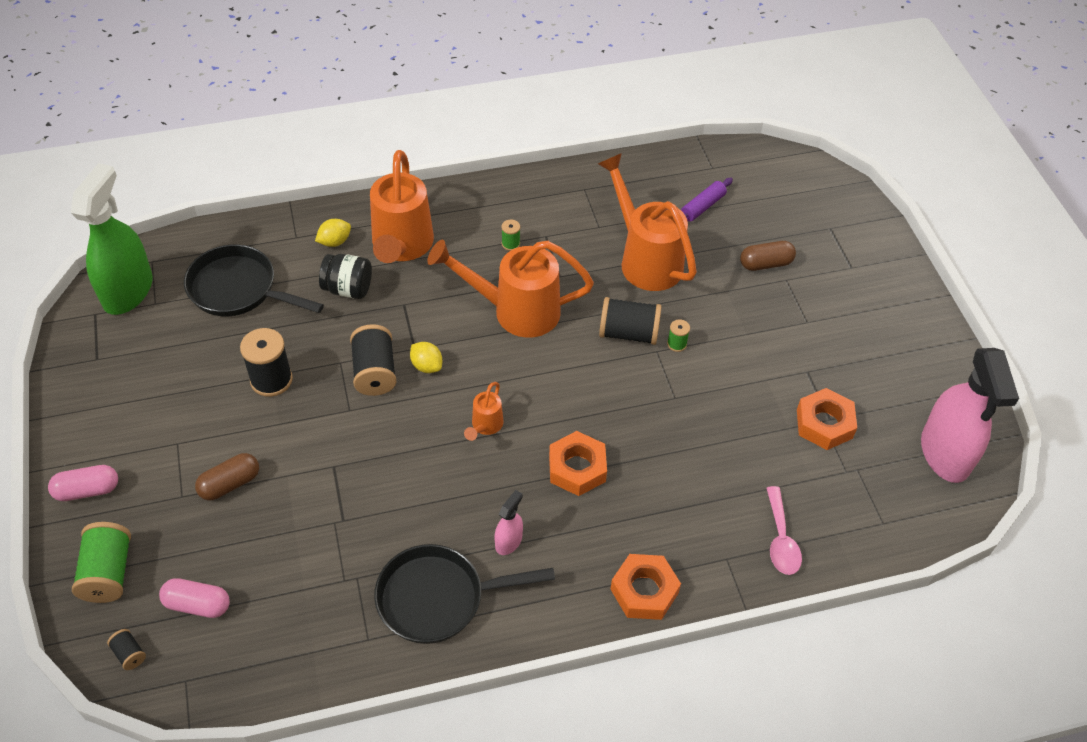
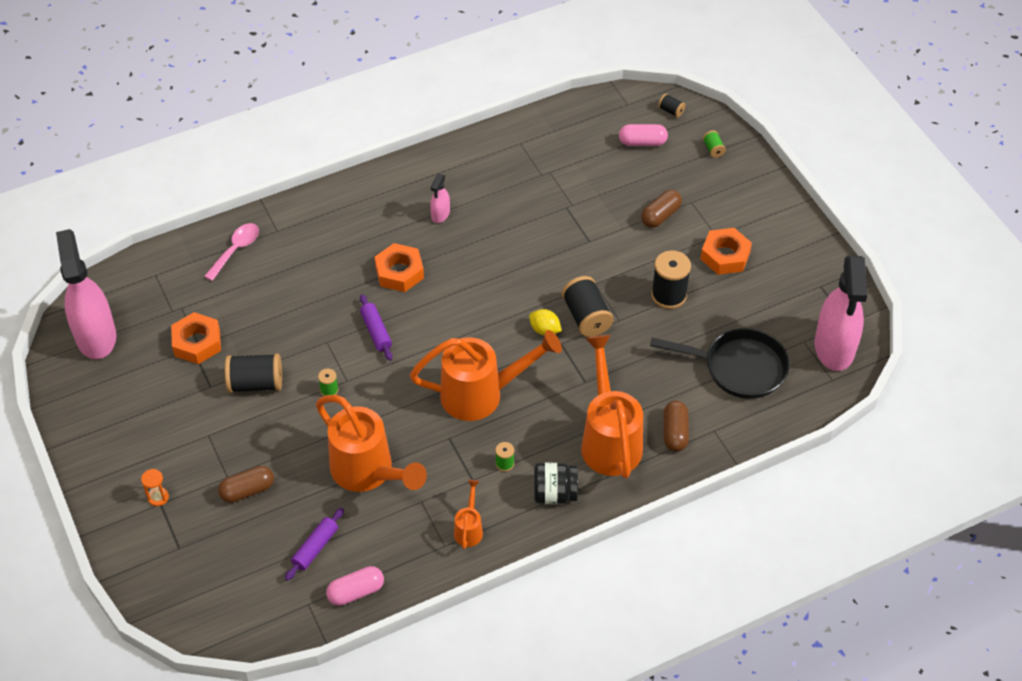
camera: 170 degrees right, 0 degrees up
pink capsule [48,465,118,501] -> pink capsule moved to [326,566,384,606]
green spray bottle [71,163,153,315] -> pink spray bottle [815,256,867,371]
green spool [72,522,131,603] -> green spool [703,130,726,158], size x0.49
yellow lemon [315,219,351,247] -> brown capsule [664,401,689,452]
black jar [319,254,372,299] -> black jar moved to [534,463,578,504]
black pan [374,544,555,644] -> none
orange watering can [464,382,504,441] -> orange watering can moved to [454,480,483,549]
black spool [599,297,662,345] -> black spool moved to [225,353,282,393]
orange nut [610,554,681,620] -> orange nut moved to [700,228,752,275]
pink spoon [766,486,802,575] -> pink spoon turned 45 degrees clockwise [204,223,259,281]
none -> orange hourglass [141,469,169,506]
none -> purple rolling pin [360,294,392,361]

